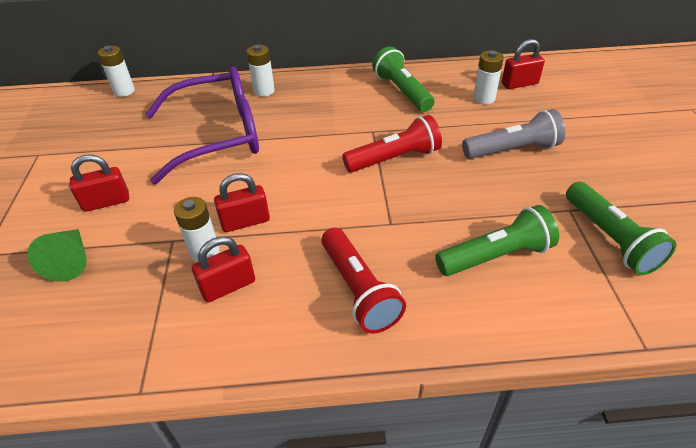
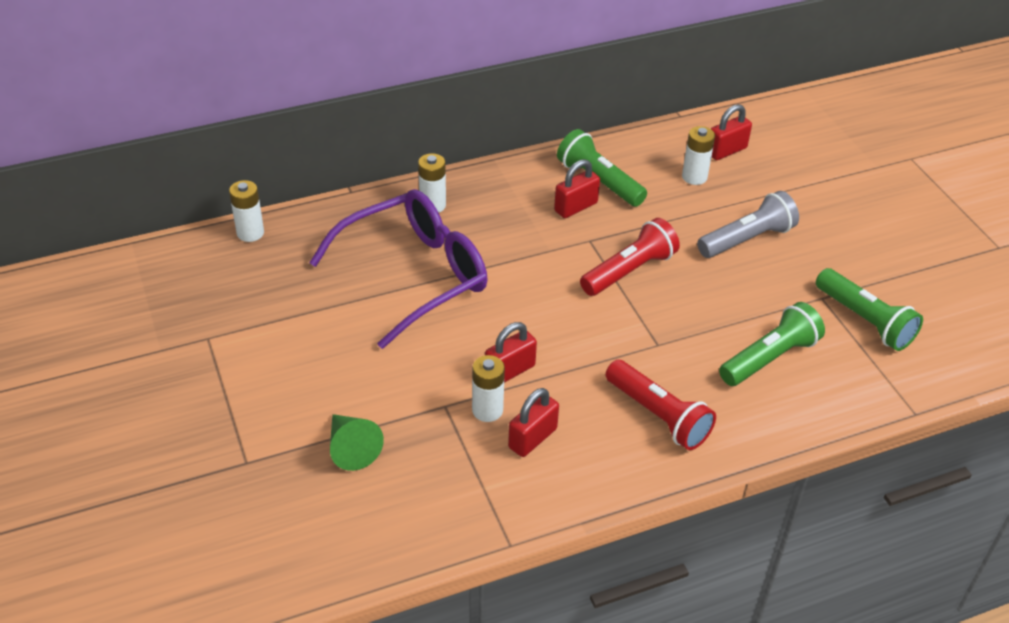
camera: 20 degrees left, 0 degrees up
red padlock [70,154,129,212] -> red padlock moved to [554,159,600,218]

